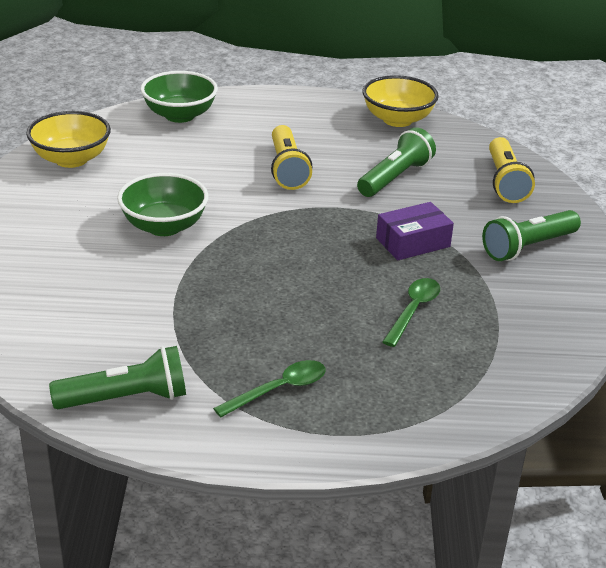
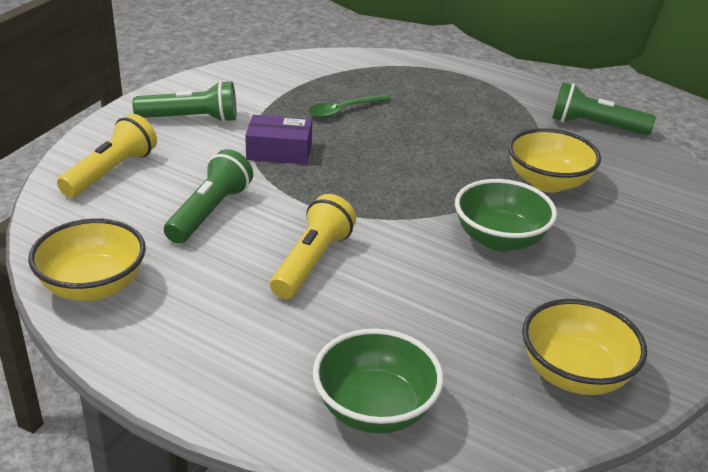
camera: 150 degrees left, 0 degrees up
green spoon [213,360,326,417] -> none
green flashlight [357,127,436,197] -> green flashlight turned 135 degrees clockwise [164,149,253,244]
none -> yellow bowl [508,128,601,193]

